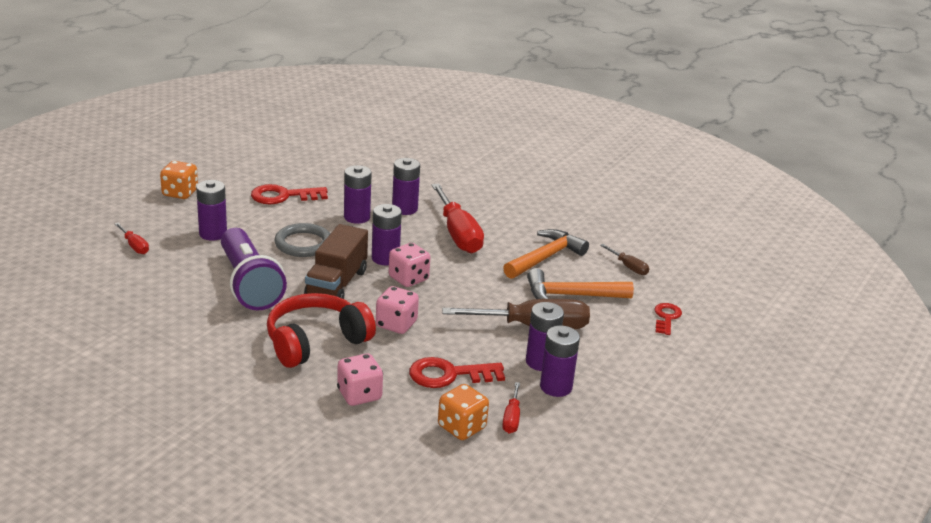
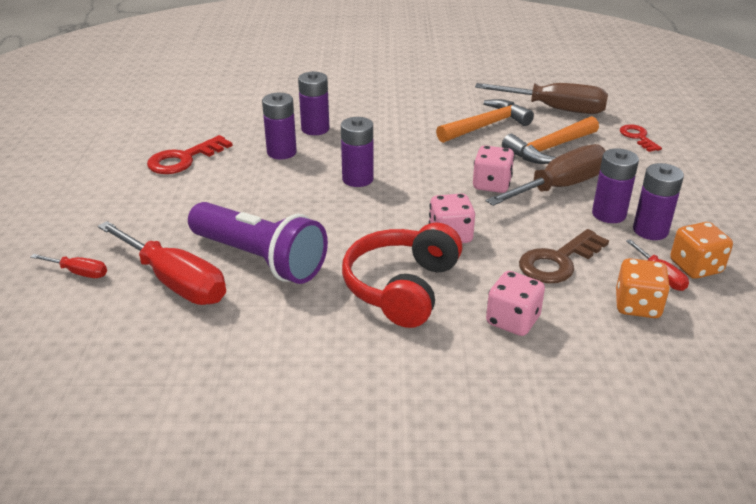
camera: 30 degrees left, 5 degrees up
orange dice [160,161,198,199] -> orange dice moved to [670,222,733,279]
purple battery [196,180,227,241] -> none
grey ring [275,223,330,257] -> none
brown truck [304,224,368,299] -> none
pink dice [389,243,430,287] -> pink dice moved to [473,145,515,193]
red key [409,357,505,388] -> brown key [519,229,609,283]
red screwdriver [431,184,484,253] -> red screwdriver moved to [98,221,226,305]
orange hammer [503,229,589,279] -> orange hammer turned 45 degrees clockwise [436,99,534,143]
brown screwdriver [600,244,649,275] -> brown screwdriver [475,83,608,114], size x2.13

